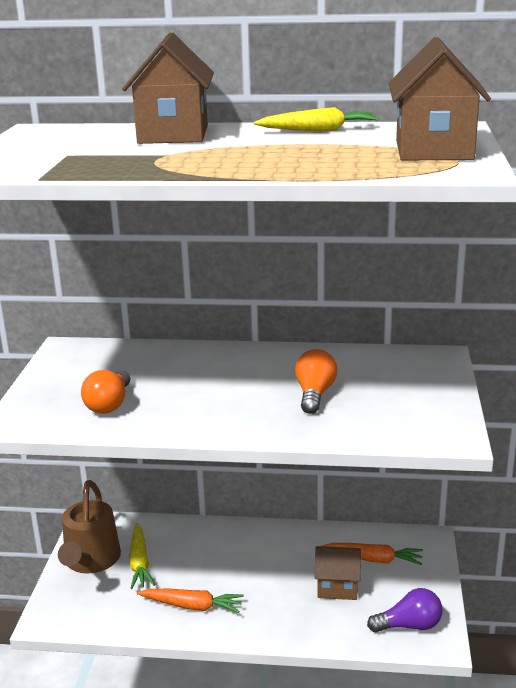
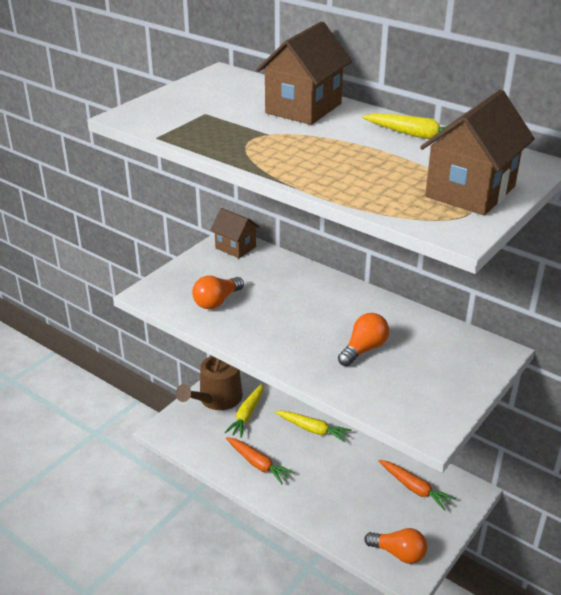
camera: 30 degrees right, 10 degrees up
brown house [314,546,361,600] -> brown house moved to [211,208,260,258]
purple light bulb [367,588,443,633] -> orange light bulb [364,528,427,564]
none -> yellow carrot [275,411,351,442]

